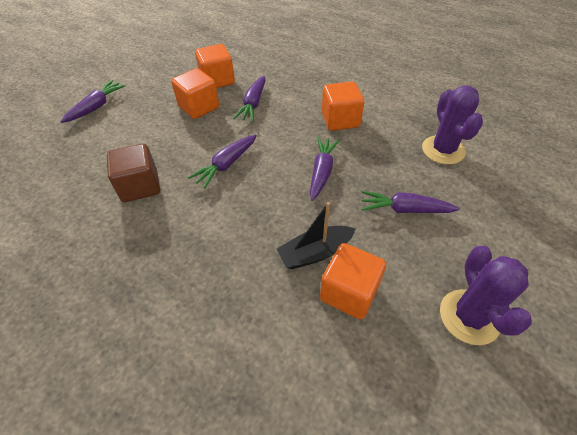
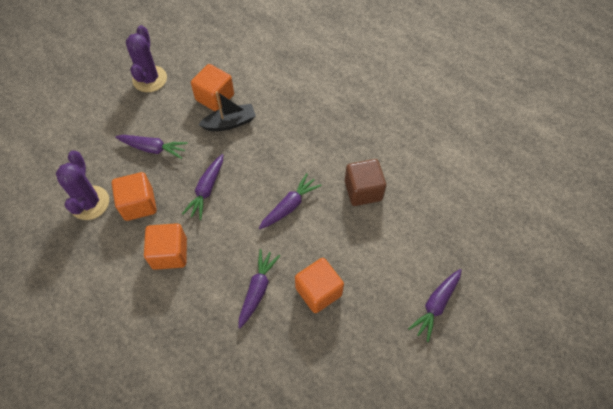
camera: 175 degrees left, 10 degrees up
orange cube [195,44,235,88] -> orange cube moved to [112,172,157,221]

